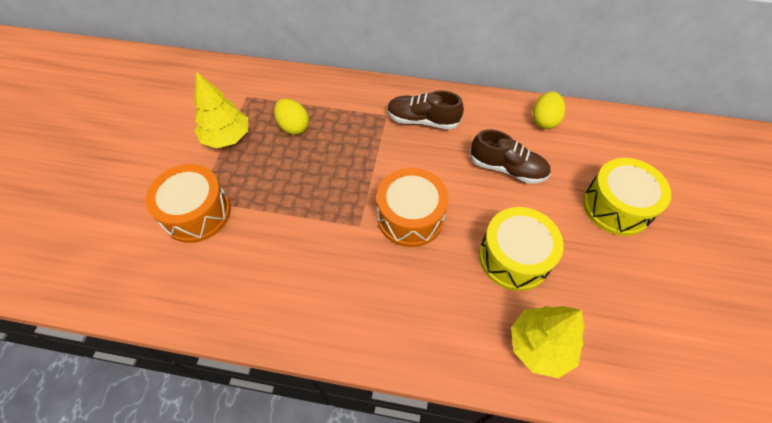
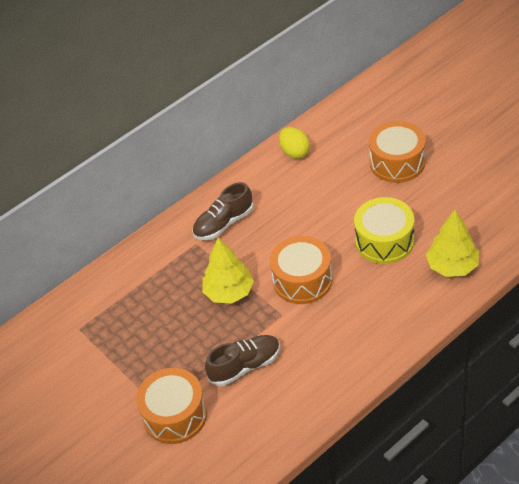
camera: 45 degrees left, 10 degrees down
yellow tree [194,72,248,149] -> yellow tree moved to [202,238,254,304]
yellow egg [274,99,309,135] -> none
brown shoe [470,129,551,184] -> brown shoe moved to [205,335,280,386]
yellow drum [583,158,671,236] -> orange drum [369,121,426,183]

